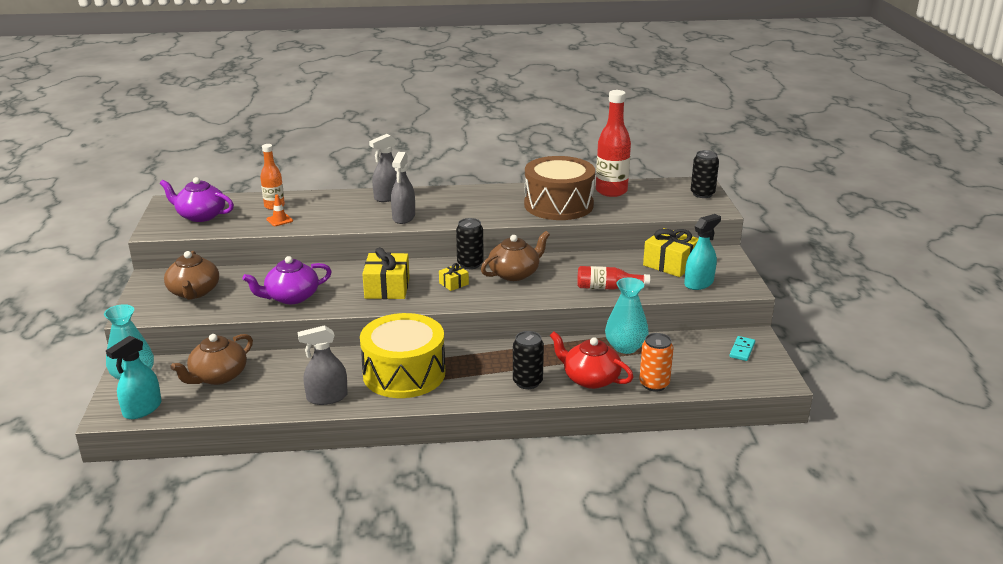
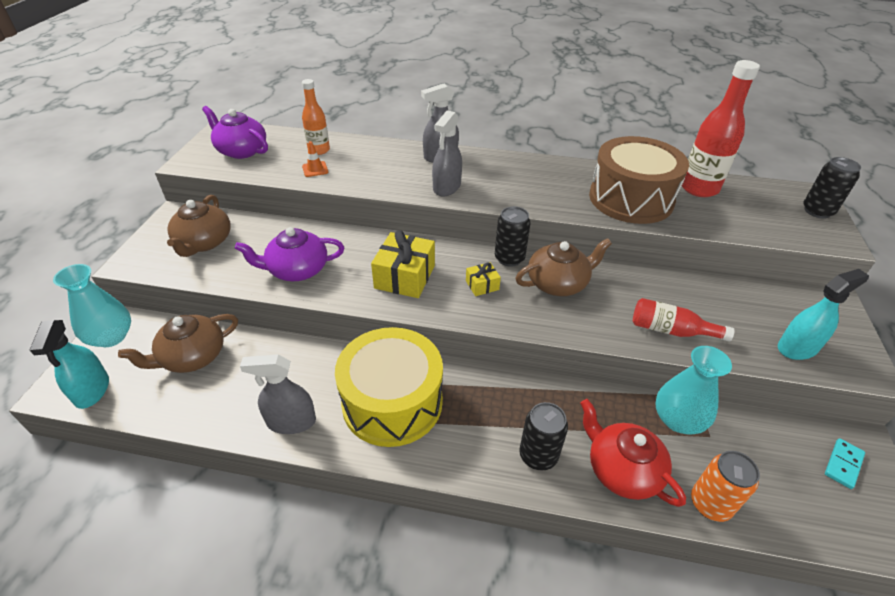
camera: 15 degrees right, 15 degrees up
turquoise spray bottle [106,336,162,419] -> turquoise spray bottle turned 60 degrees counterclockwise [30,320,109,409]
yellow gift [643,228,699,277] -> none

